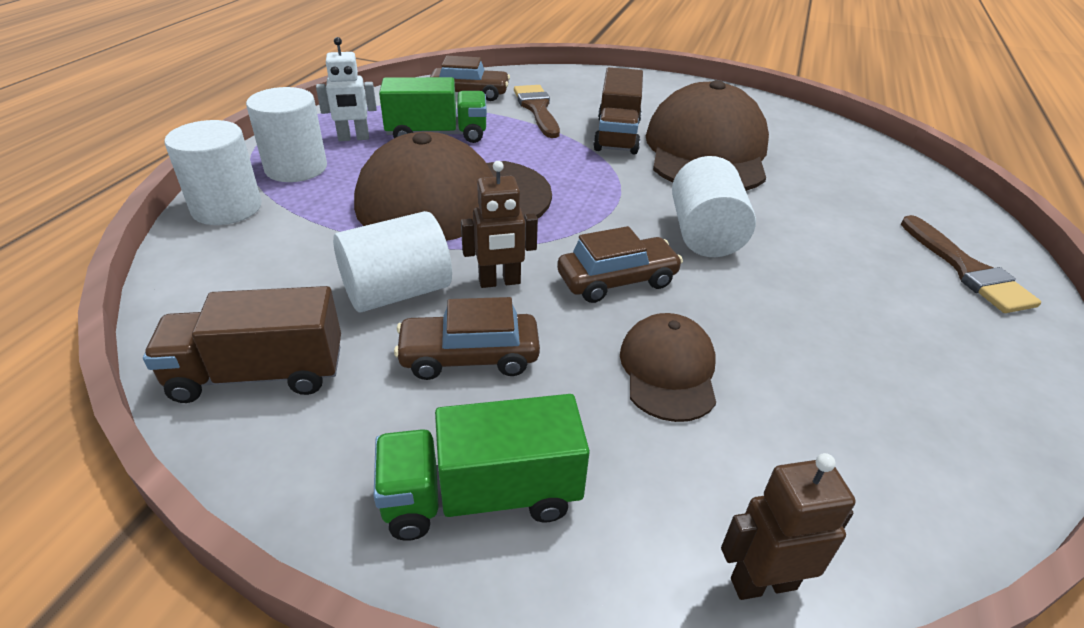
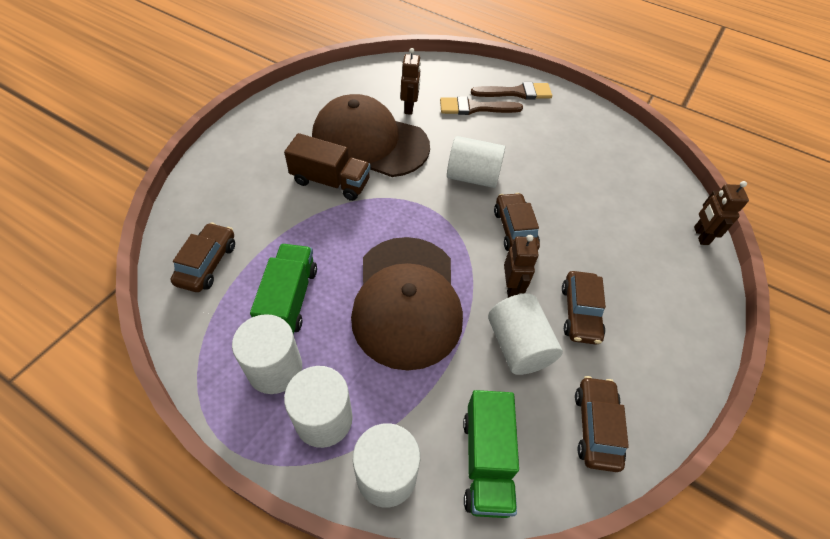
camera: 80 degrees left, 15 degrees up
brown truck [143,286,341,403] -> brown car [575,376,629,472]
white robot [316,37,377,141] -> white cylinder [232,314,302,394]
green truck [374,394,590,541] -> green truck moved to [463,390,519,518]
brown brush [514,85,560,138] -> brown brush moved to [440,96,523,115]
brown cap [620,313,716,422] -> none
none -> brown robot [401,48,421,115]

